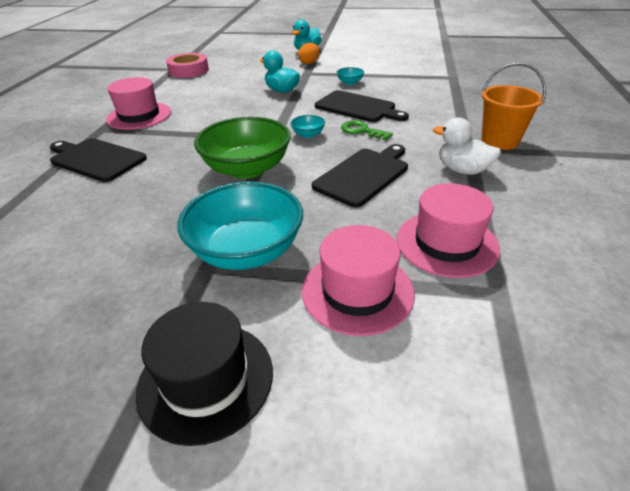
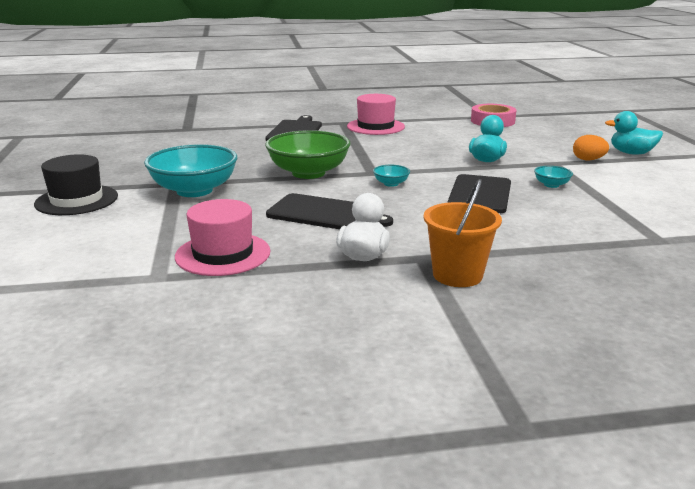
camera: 70 degrees right, 15 degrees down
pink hat [302,225,415,336] -> none
green key [341,120,393,140] -> none

